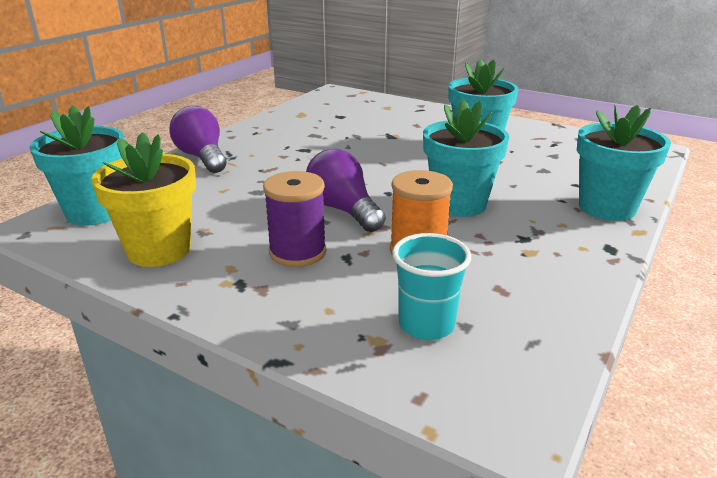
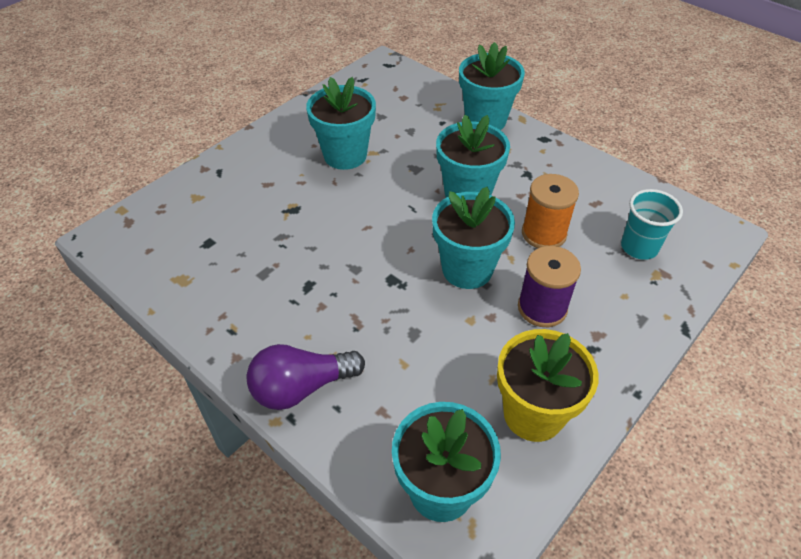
camera: 80 degrees left, 20 degrees up
purple light bulb [306,149,385,232] -> turquoise flower pot [432,187,515,289]

